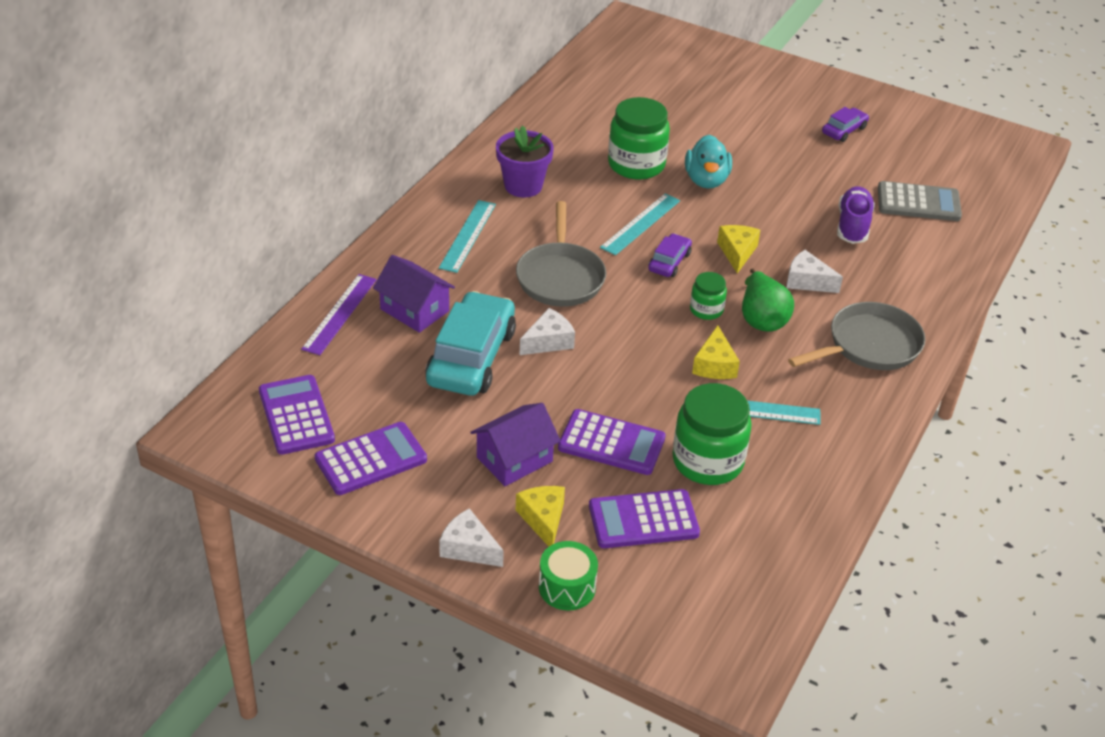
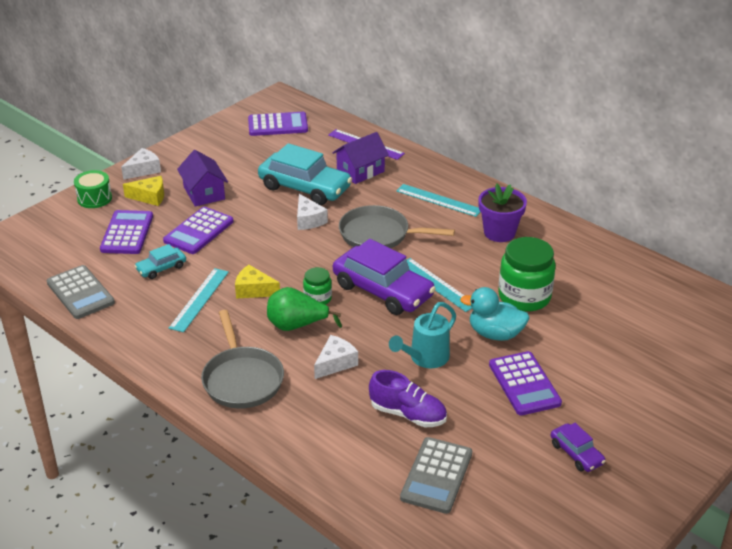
camera: 105 degrees right, 5 degrees down
purple calculator [315,422,427,495] -> purple calculator moved to [489,351,562,415]
purple car [648,233,692,277] -> purple car [333,239,436,315], size x2.05
green jar [672,383,752,485] -> turquoise car [135,244,186,279]
yellow cheese [717,225,760,273] -> none
none -> grey calculator [47,265,115,319]
none -> turquoise watering can [389,302,456,368]

